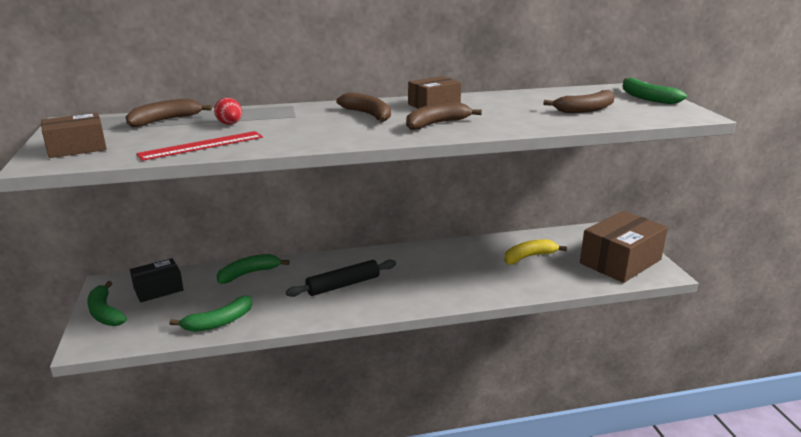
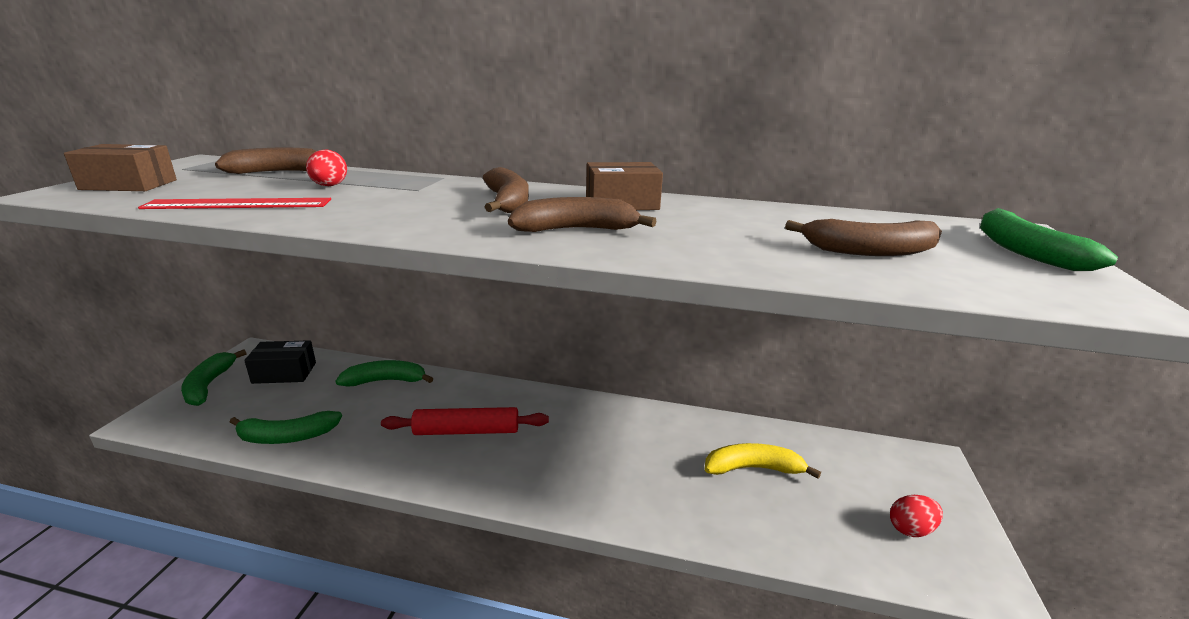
camera: 25 degrees right, 0 degrees up
black rolling pin [286,260,396,297] -> red rolling pin [381,407,549,435]
brown box [580,211,668,283] -> red egg [890,495,943,537]

